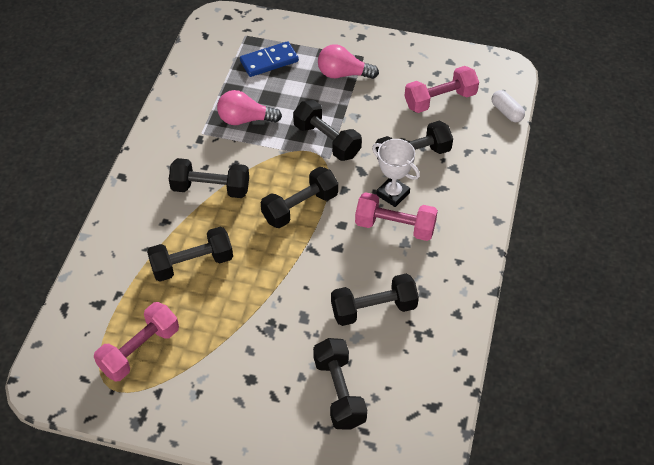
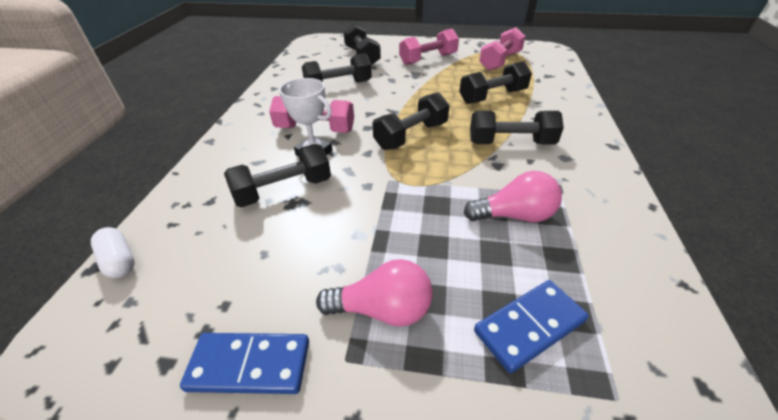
camera: 175 degrees right, 10 degrees down
black dumbbell [293,100,362,161] -> none
pink dumbbell [405,66,479,113] -> pink dumbbell moved to [399,29,459,65]
none -> blue domino [180,333,309,394]

